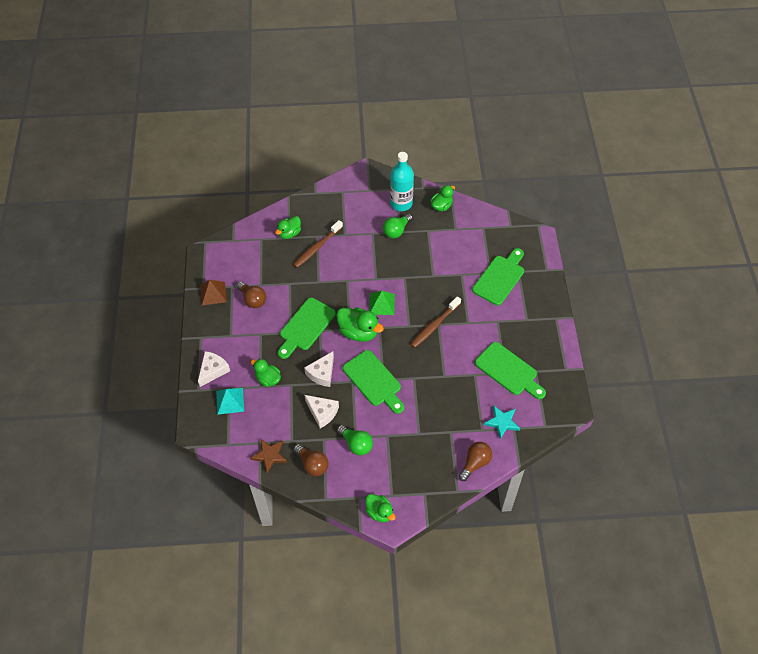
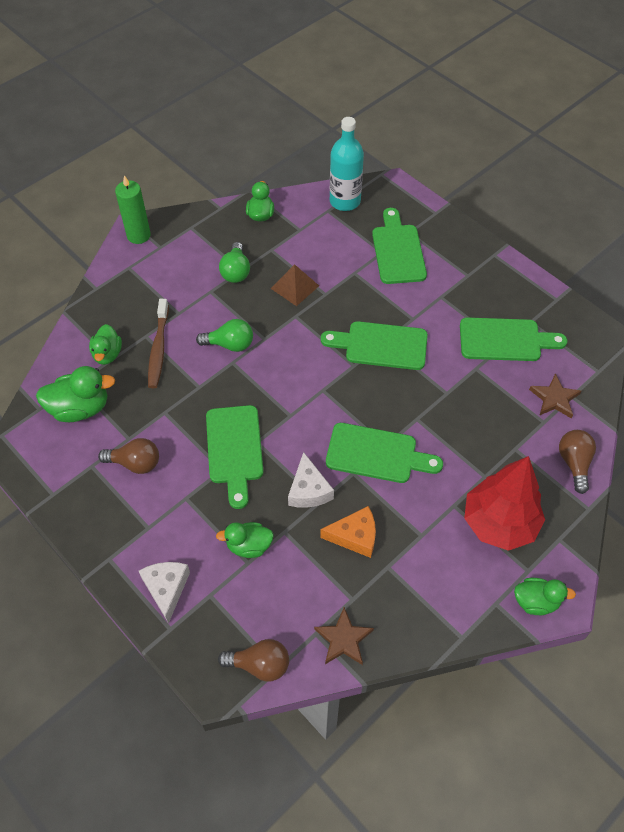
camera: 40 degrees left, 0 degrees up
brown pyramid [200,280,227,306] -> brown pyramid moved to [270,264,319,306]
turquoise pyramid [216,388,244,415] -> none
brown light bulb [294,444,329,476] -> brown light bulb moved to [218,639,289,682]
white cheese [305,395,339,428] -> orange cheese [320,506,376,558]
green duck [337,308,384,342] -> green duck moved to [36,366,115,422]
green light bulb [337,425,373,455] -> green light bulb moved to [196,319,253,352]
green pyramid [369,291,395,315] -> none
turquoise bottle [390,152,414,211] -> turquoise bottle moved to [330,117,364,211]
brown toothbrush [410,296,461,348] -> green cutting board [321,321,428,370]
turquoise star [484,405,520,439] -> brown star [529,373,581,418]
none -> green candle [115,175,151,244]
none -> red tree [464,456,545,551]

